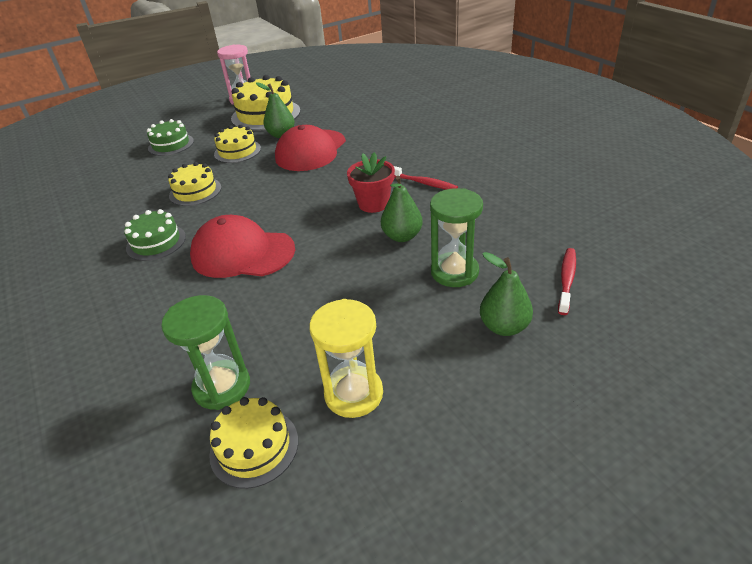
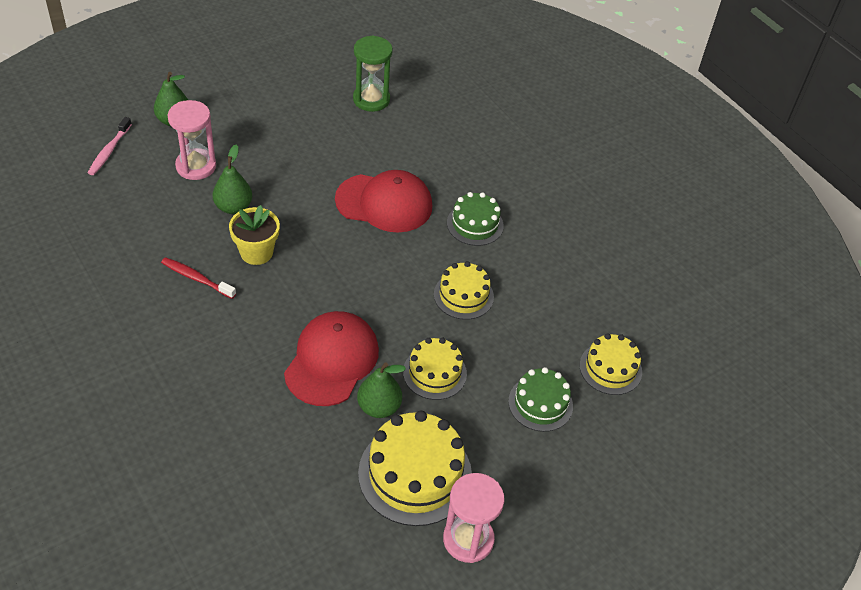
camera: 170 degrees right, 10 degrees up
yellow cake [209,397,298,489] -> yellow cake moved to [579,333,642,395]
yellow hourglass [309,299,383,418] -> none
red flower pot [347,152,395,213] -> yellow flower pot [229,205,280,265]
green hourglass [430,188,483,287] -> pink hourglass [168,100,216,180]
red toothbrush [558,248,576,315] -> pink toothbrush [88,117,132,175]

